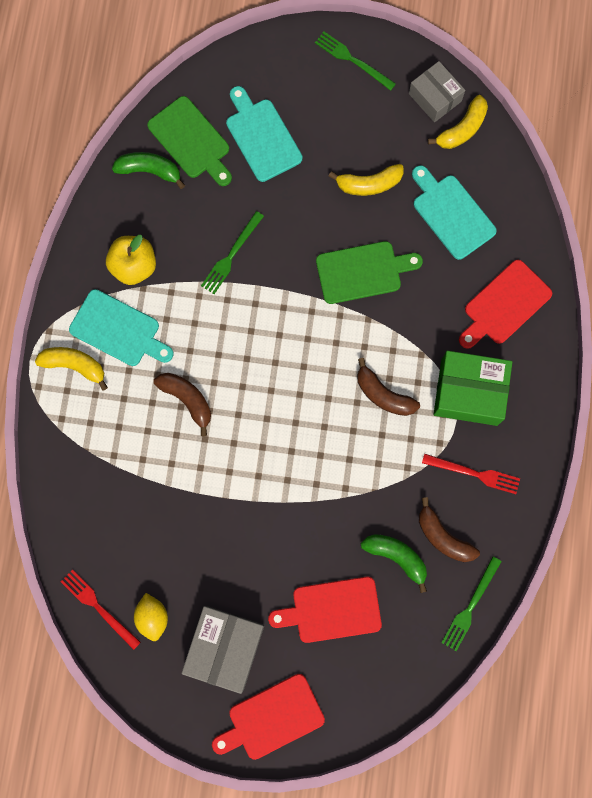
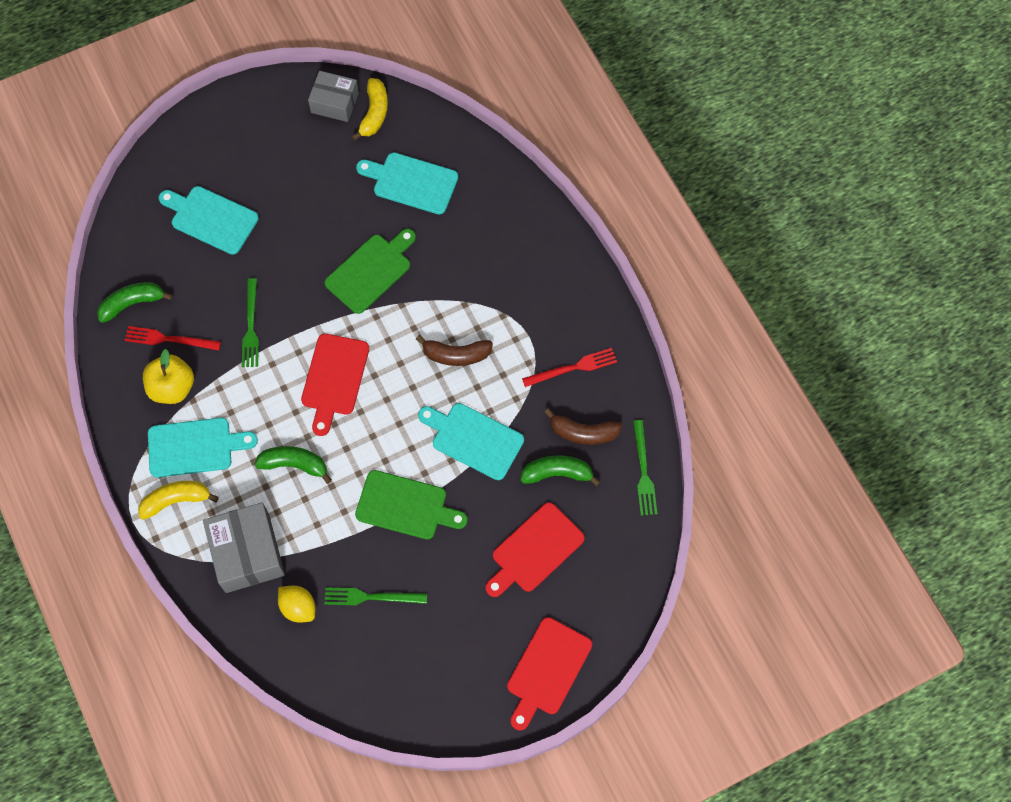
camera: 35 degrees left, 10 degrees down
red fork [61,569,141,650] -> red fork moved to [124,326,221,350]
yellow lemon [134,593,168,641] -> yellow lemon moved to [278,586,315,623]
green cutting board [147,96,232,186] -> green cutting board moved to [355,470,468,539]
brown banana [154,373,211,436] -> green banana [254,446,332,484]
grey box [181,606,264,694] -> grey box moved to [203,502,285,593]
green fork [315,32,396,91] -> green fork moved to [324,587,427,606]
yellow banana [329,164,404,196] -> none
green box [433,351,512,426] -> none
red cutting board [459,260,552,349] -> red cutting board moved to [301,334,369,436]
none -> turquoise cutting board [418,403,524,480]

